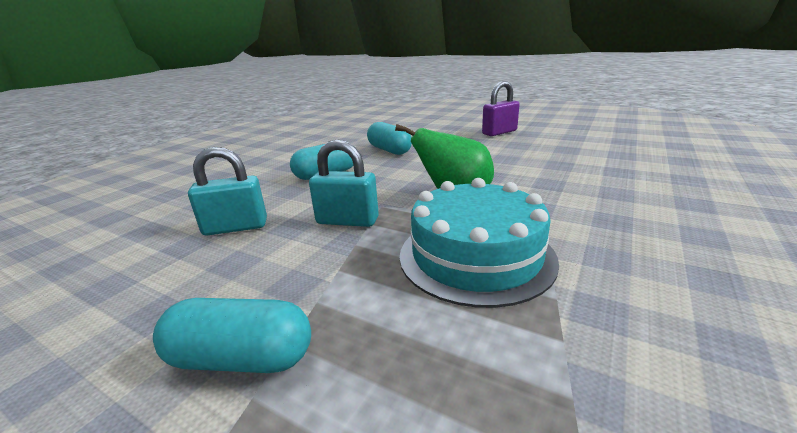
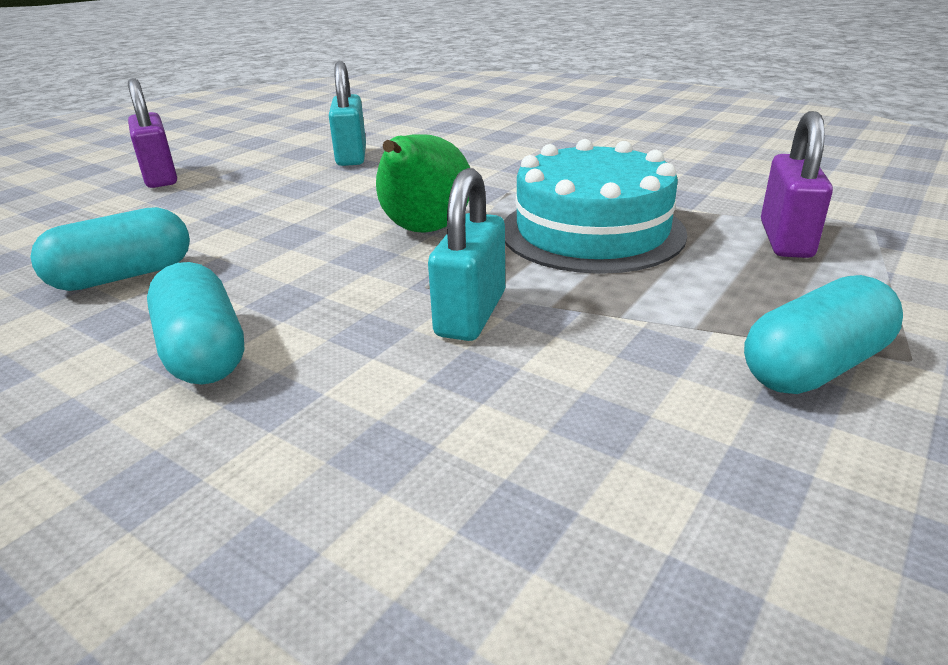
camera: 85 degrees left, 5 degrees up
turquoise capsule [153,298,311,373] -> turquoise capsule turned 45 degrees clockwise [744,275,903,394]
turquoise padlock [188,147,267,236] -> turquoise padlock moved to [329,61,366,166]
none -> purple padlock [761,111,833,258]

